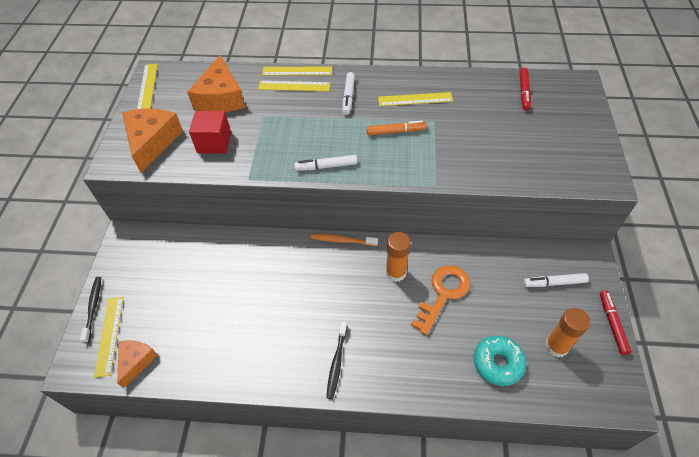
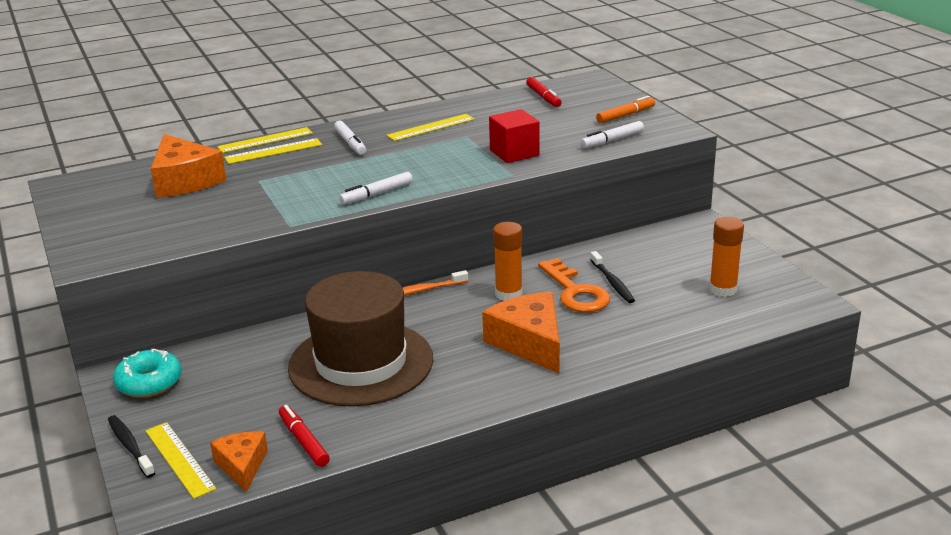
camera: 30 degrees left, 25 degrees down
orange cheese [122,109,183,173] -> orange cheese moved to [482,292,560,374]
yellow ruler [137,64,158,109] -> none
red cube [189,111,231,154] -> red cube moved to [489,109,540,163]
black toothbrush [326,321,347,399] -> black toothbrush moved to [590,251,635,303]
orange marker [366,120,427,135] -> orange marker moved to [596,96,655,123]
orange key [411,265,470,335] -> orange key turned 150 degrees clockwise [538,258,610,312]
turquoise donut [474,336,526,386] -> turquoise donut moved to [113,348,182,398]
white marker [523,273,589,287] -> white marker moved to [581,121,644,148]
red marker [600,291,631,355] -> red marker moved to [279,405,330,467]
none -> brown hat [288,271,433,407]

